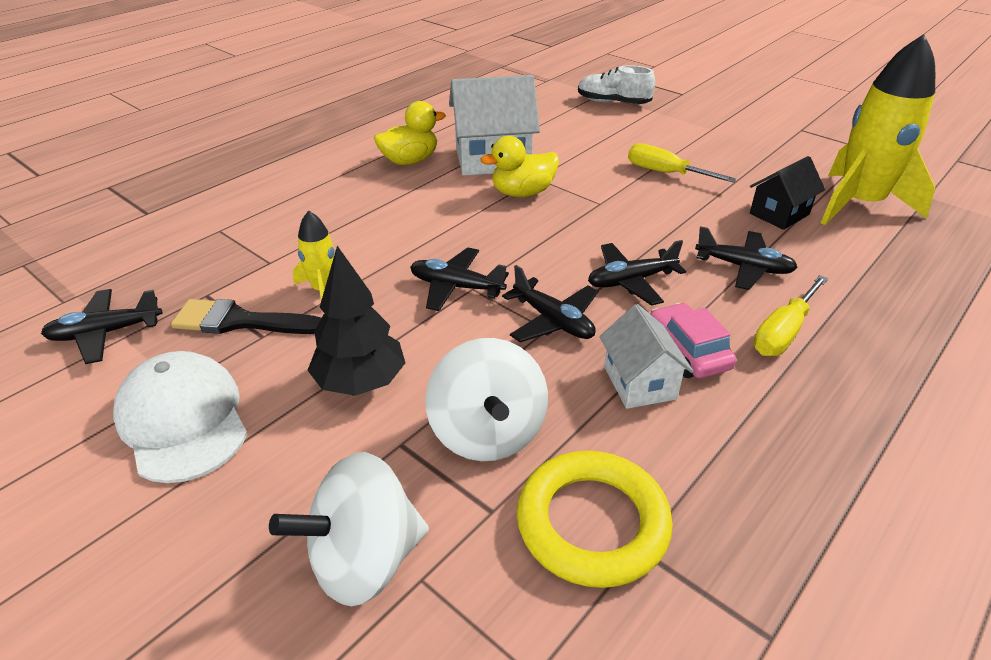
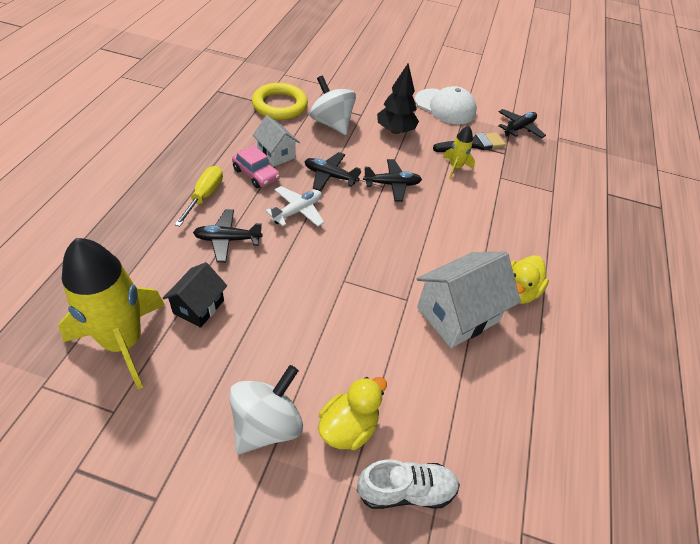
camera: 150 degrees right, 10 degrees up
white spinning top [269,452,429,606] -> white spinning top moved to [229,365,303,454]
yellow duck [480,136,559,197] -> yellow duck moved to [318,377,387,450]
black plane [588,240,686,306] -> white plane [265,186,324,227]
yellow screwdriver [628,143,737,183] -> none

